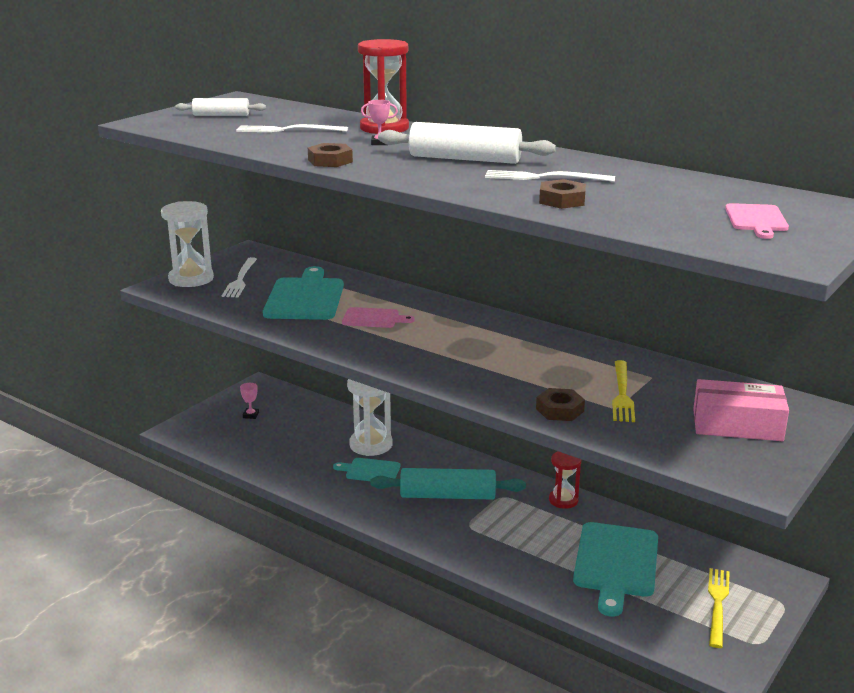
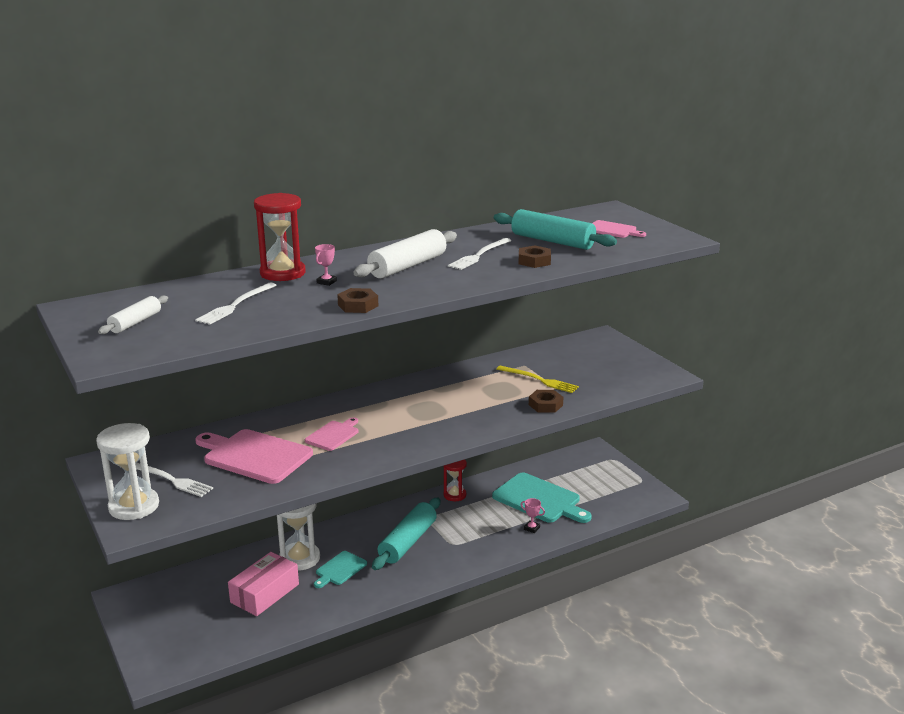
camera: 65 degrees left, 0 degrees up
pink trophy [240,383,259,419] -> pink trophy moved to [521,498,545,533]
turquoise cutting board [263,266,344,320] -> pink cutting board [195,429,313,484]
pink box [693,379,789,441] -> pink box moved to [228,552,299,616]
yellow fork [708,568,730,648] -> none
none -> turquoise rolling pin [494,209,617,250]

